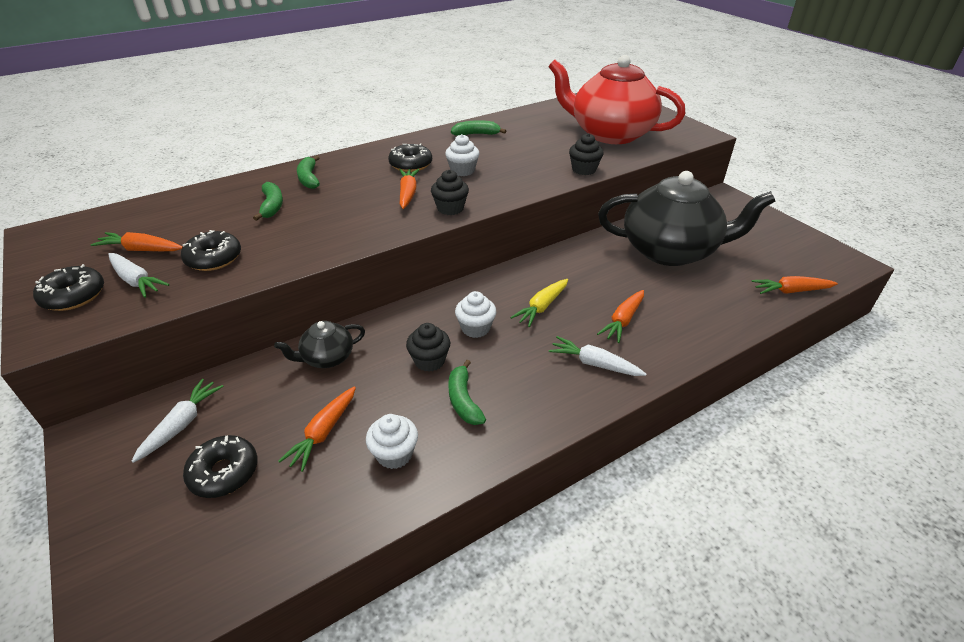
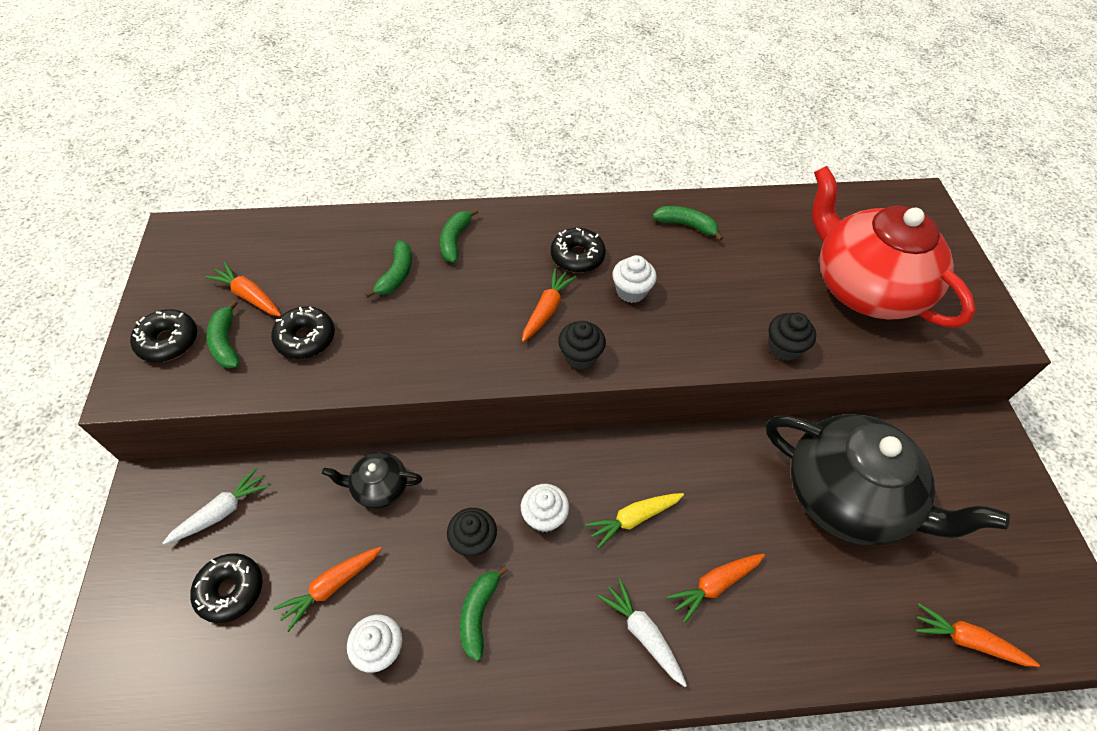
camera: 25 degrees right, 15 degrees up
white carrot [108,253,169,298] -> green banana [207,300,240,369]

